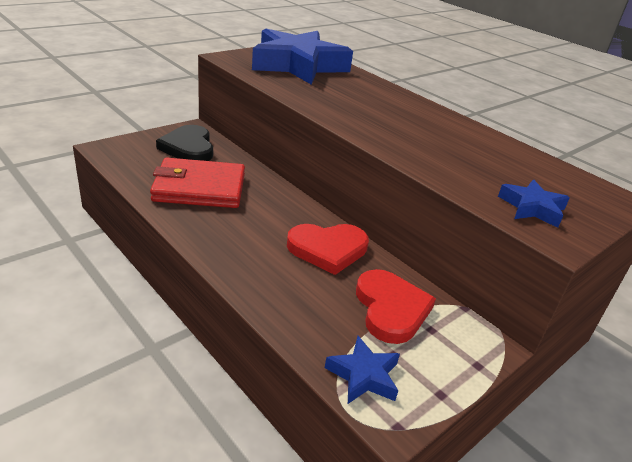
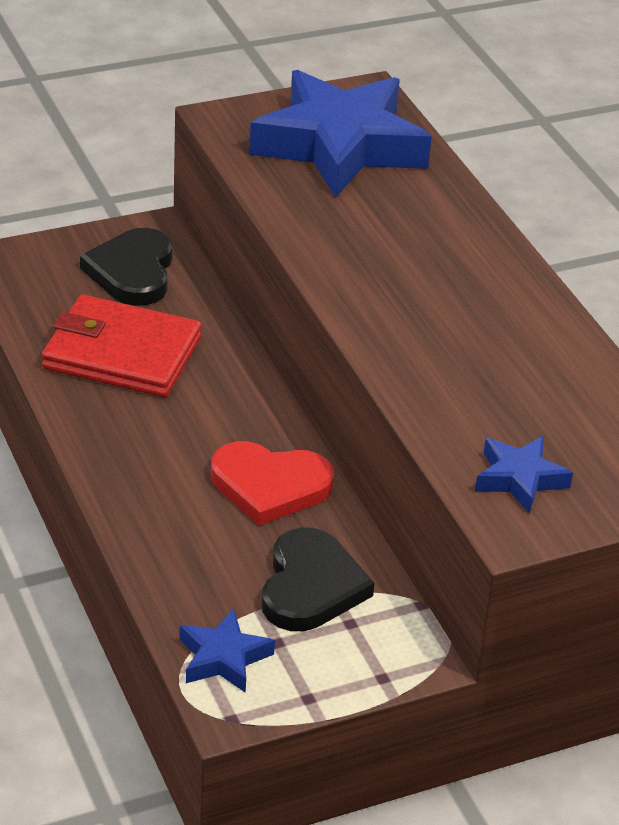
camera: 20 degrees right, 5 degrees up
red heart [356,269,436,344] -> black heart [262,527,375,631]

